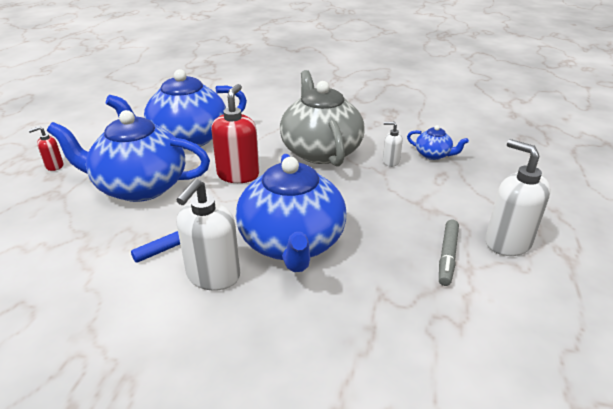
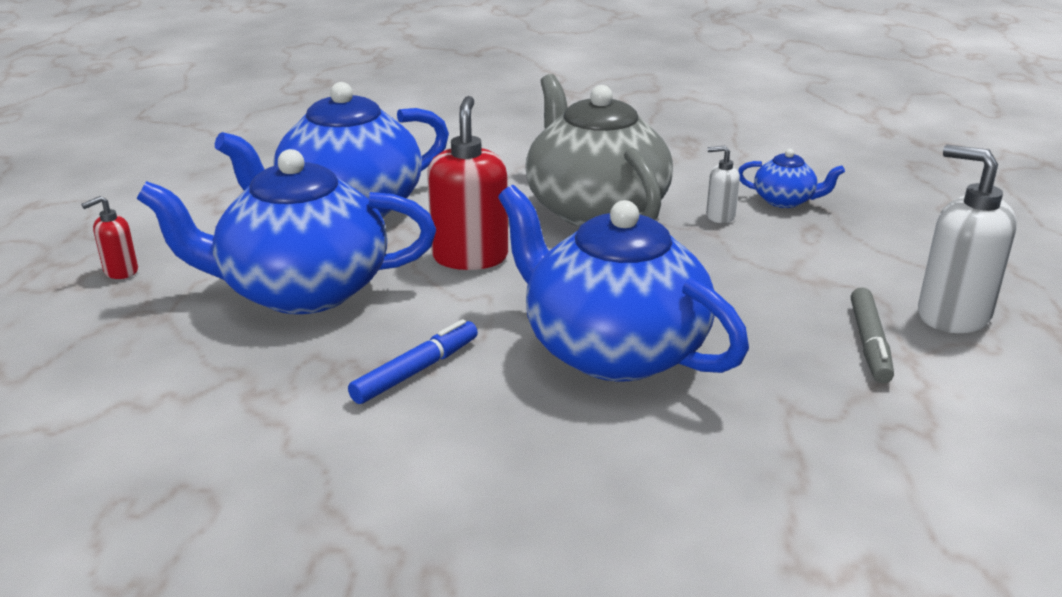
camera: 10 degrees left, 5 degrees down
white soap dispenser [176,179,240,291] -> none
blue teapot [236,154,347,272] -> blue teapot turned 150 degrees clockwise [498,185,749,381]

